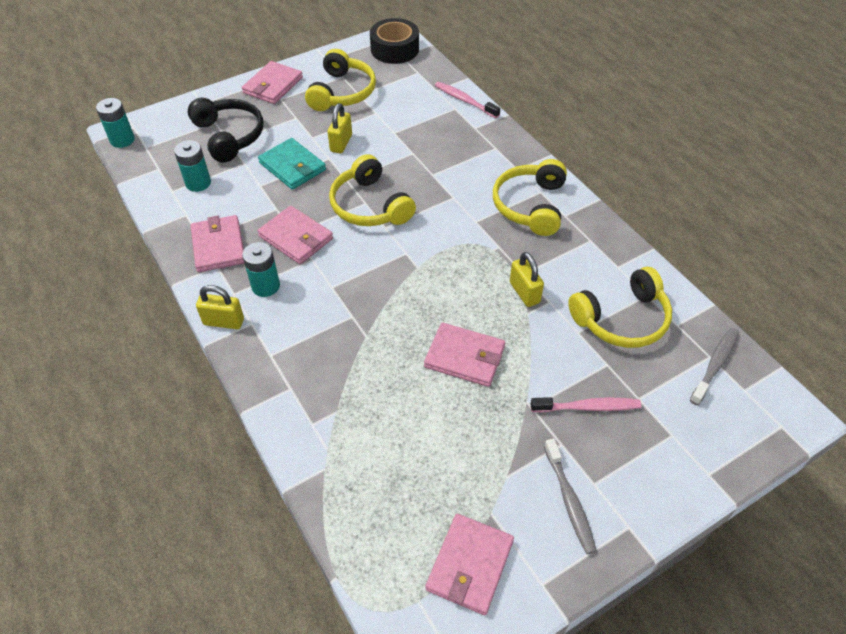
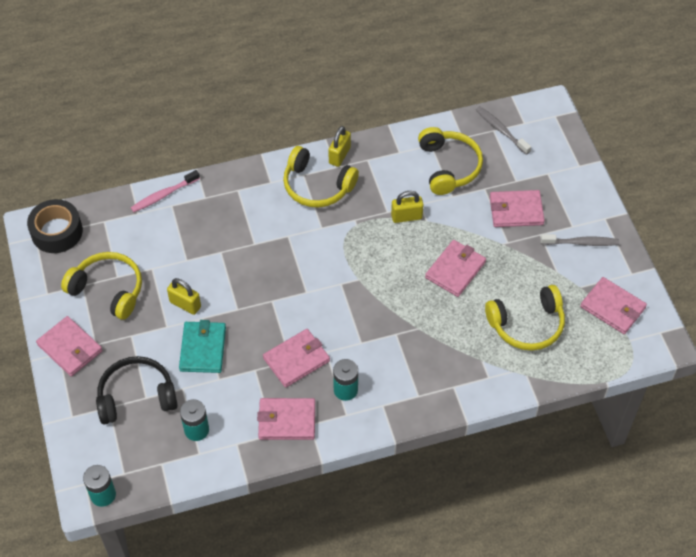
camera: 75 degrees left, 5 degrees up
yellow padlock [196,285,244,329] -> yellow padlock moved to [328,126,351,167]
turquoise wallet [258,138,326,190] -> turquoise wallet turned 60 degrees counterclockwise [179,320,226,373]
yellow headphones [329,154,416,226] -> yellow headphones moved to [485,285,565,351]
pink toothbrush [531,397,641,412] -> pink wallet [490,190,545,227]

